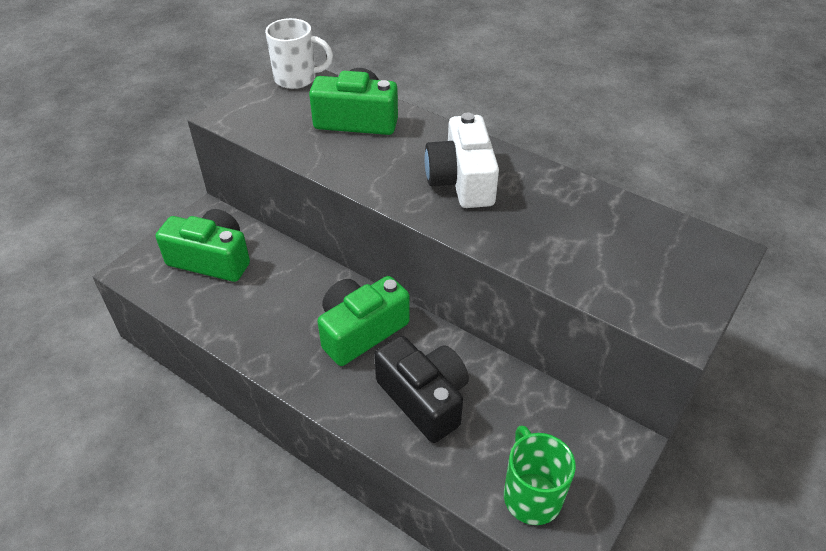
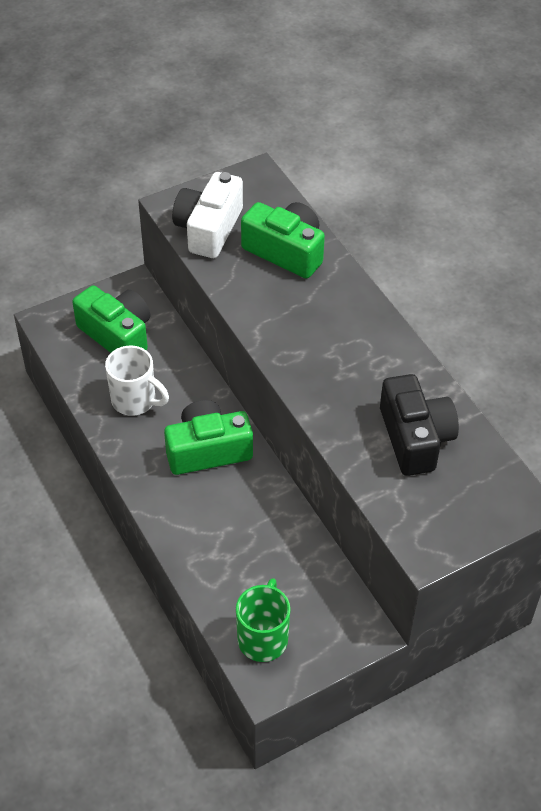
camera: 25 degrees right, 5 degrees up
white mug [265,18,333,89] -> white mug moved to [105,346,169,416]
black camera [374,336,469,443] -> black camera moved to [380,374,459,476]
white camera [424,113,499,208] -> white camera moved to [172,172,243,258]

